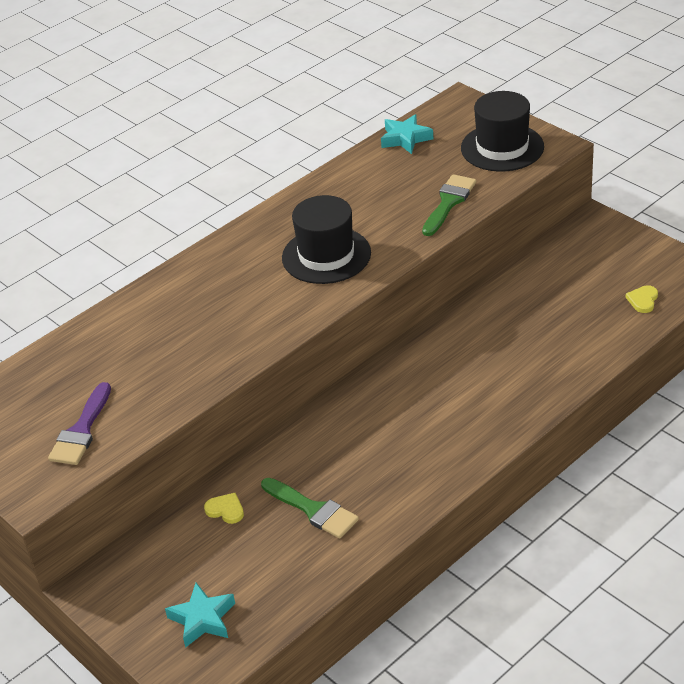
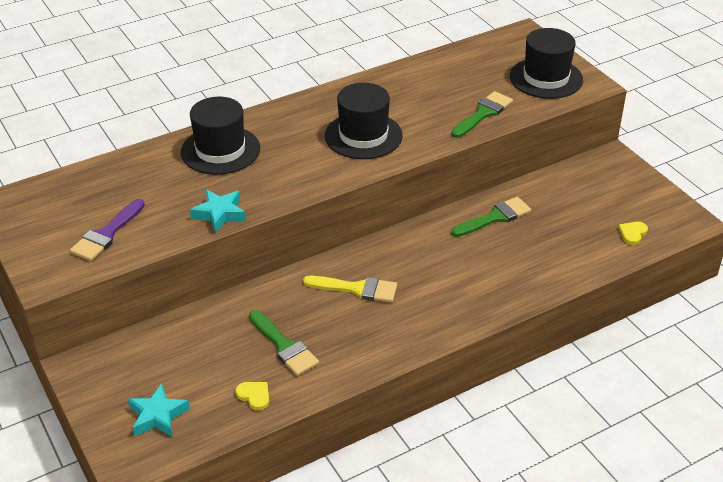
camera: 10 degrees right, 0 degrees up
yellow heart [204,493,244,524] -> yellow heart moved to [235,382,269,411]
turquoise star [381,114,433,154] -> turquoise star moved to [190,189,246,233]
none -> black hat [181,97,260,175]
none -> yellow brush [303,276,397,302]
none -> green brush [451,197,531,237]

